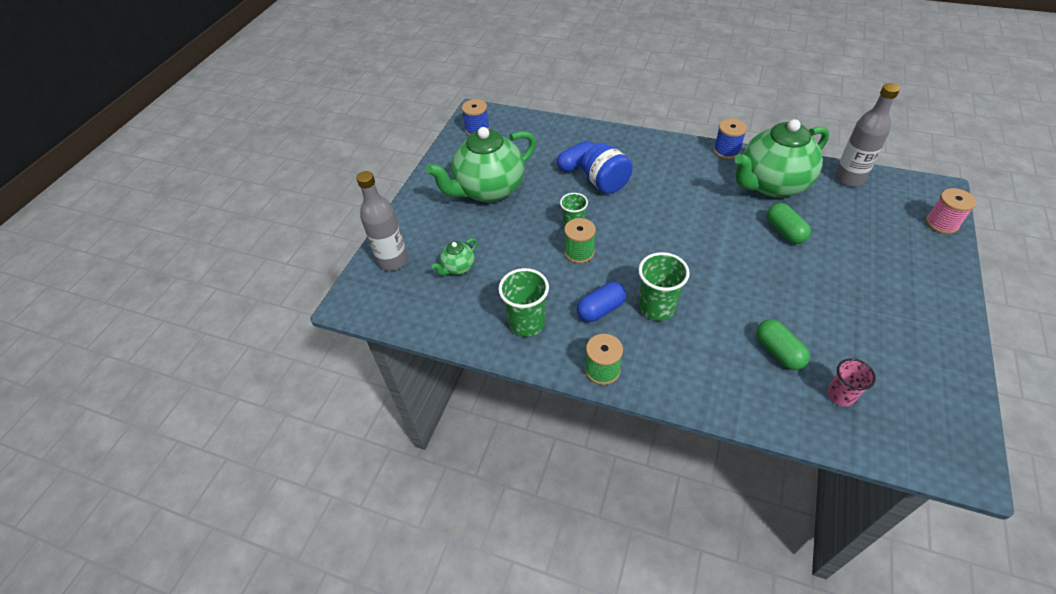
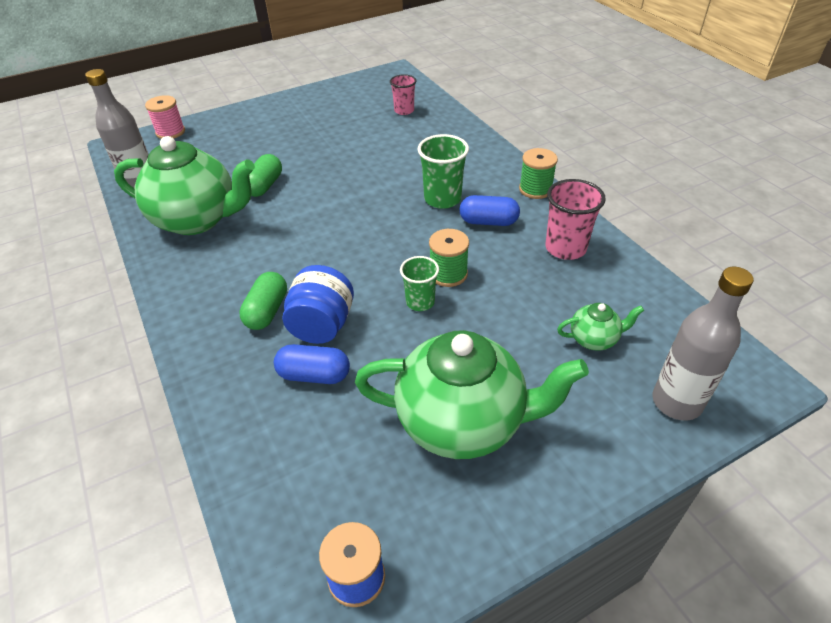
camera: 140 degrees left, 5 degrees down
green cup [498,268,549,337] -> pink cup [545,179,606,260]
blue spool [714,118,747,159] -> none
green capsule [756,319,810,370] -> green capsule moved to [239,272,287,330]

